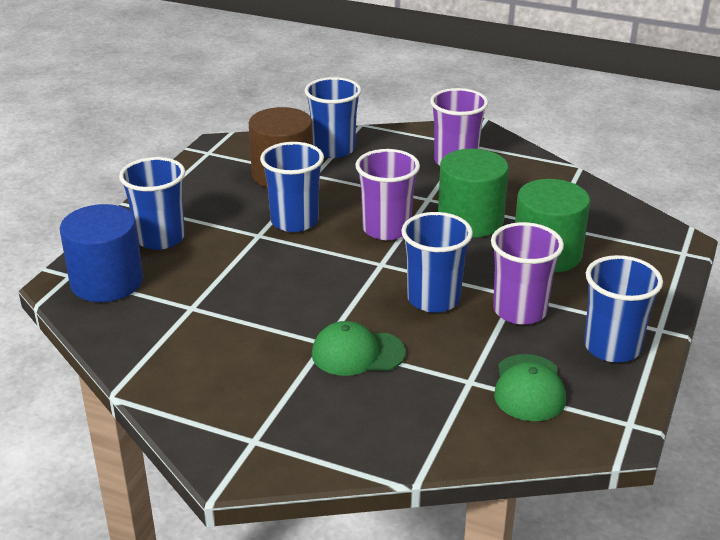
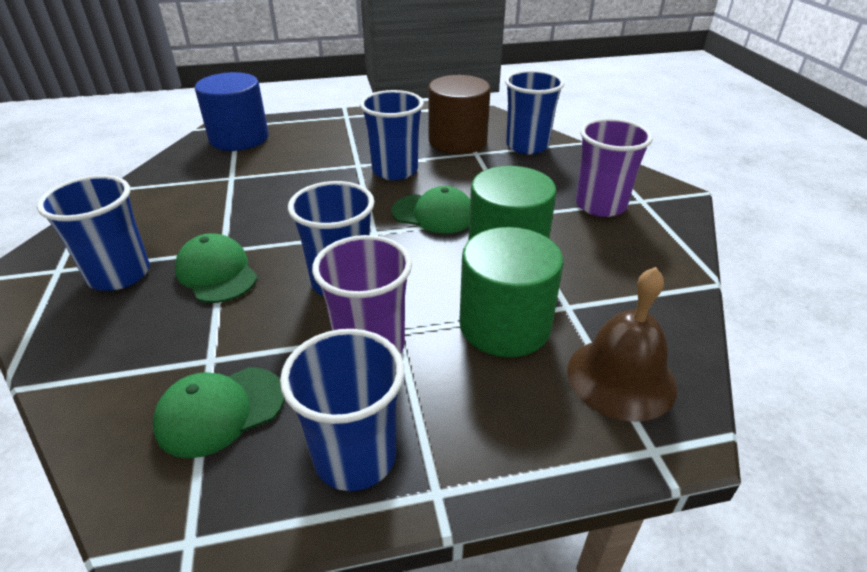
camera: 55 degrees right, 5 degrees up
blue cup [119,157,185,250] -> blue cup moved to [37,175,150,291]
purple cup [355,149,420,240] -> green cap [391,186,470,233]
none -> brown bell [567,267,677,422]

